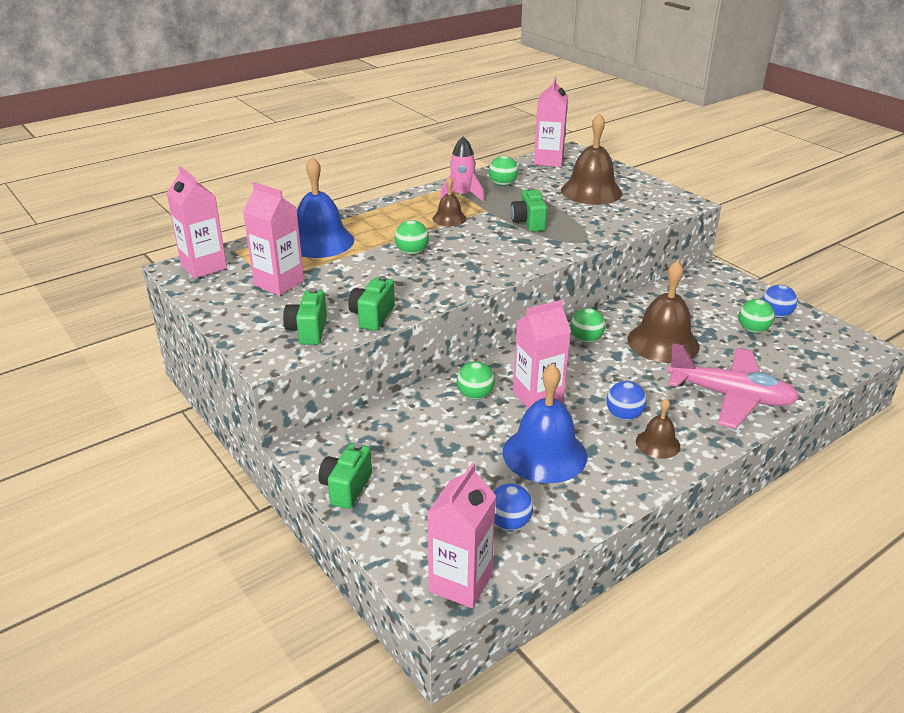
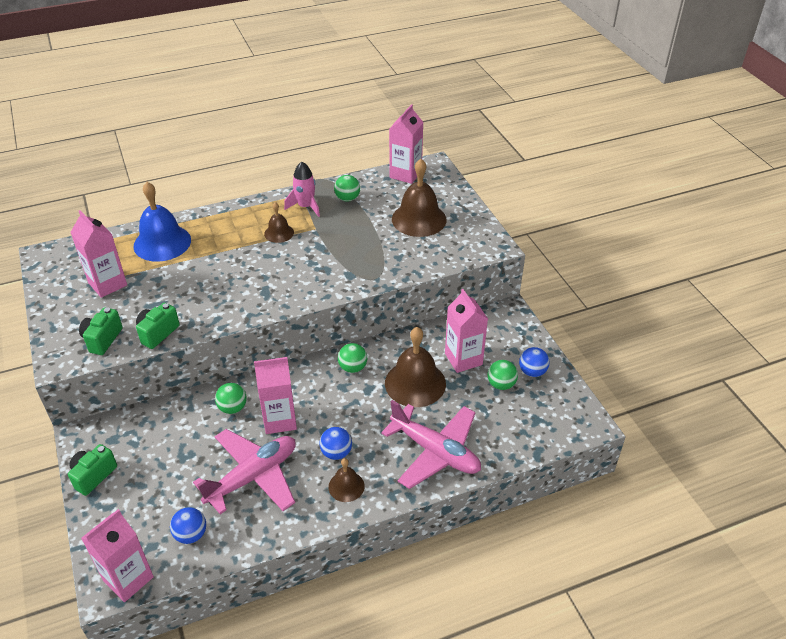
camera: 15 degrees right, 10 degrees up
pink carton [167,166,227,278] -> pink carton moved to [445,289,488,373]
green ball [395,220,429,255] -> none
blue bell [503,364,587,483] -> pink plane [193,429,296,514]
green camera [511,188,547,232] -> none

